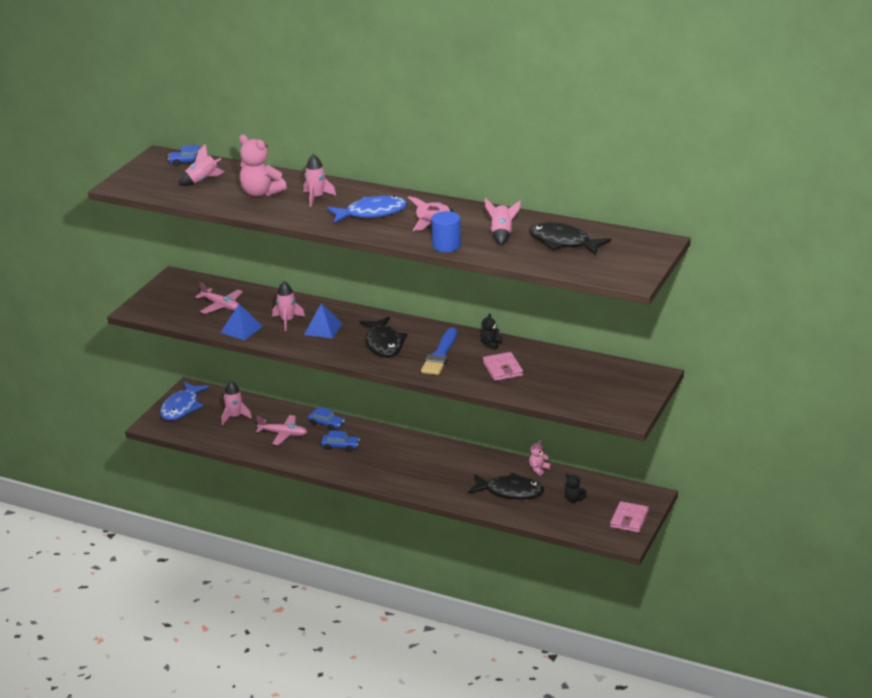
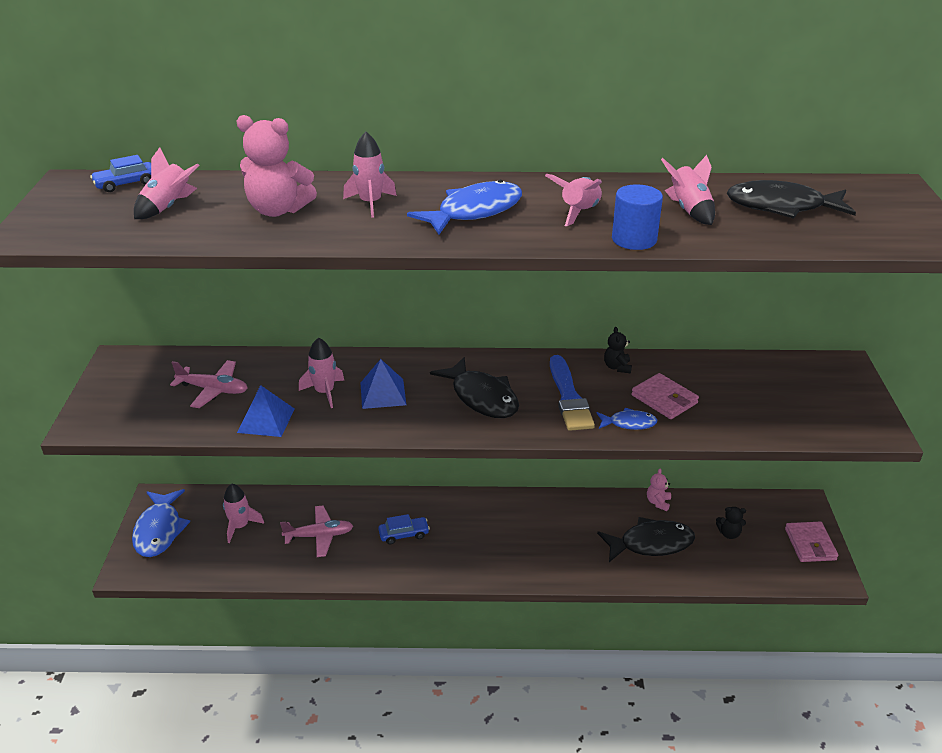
camera: 25 degrees left, 5 degrees up
blue car [308,407,345,431] -> none
none -> blue fish [597,408,657,430]

